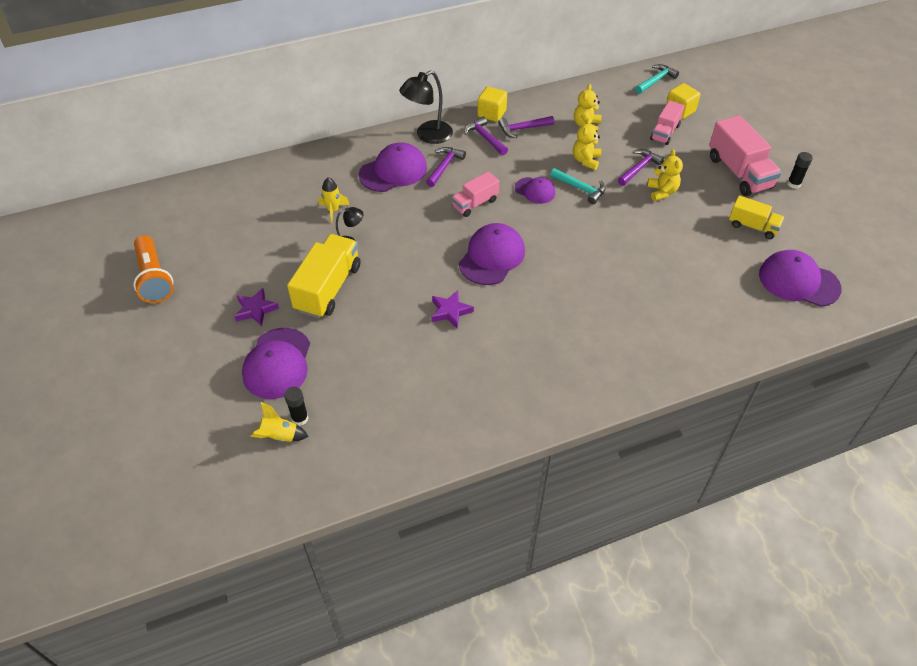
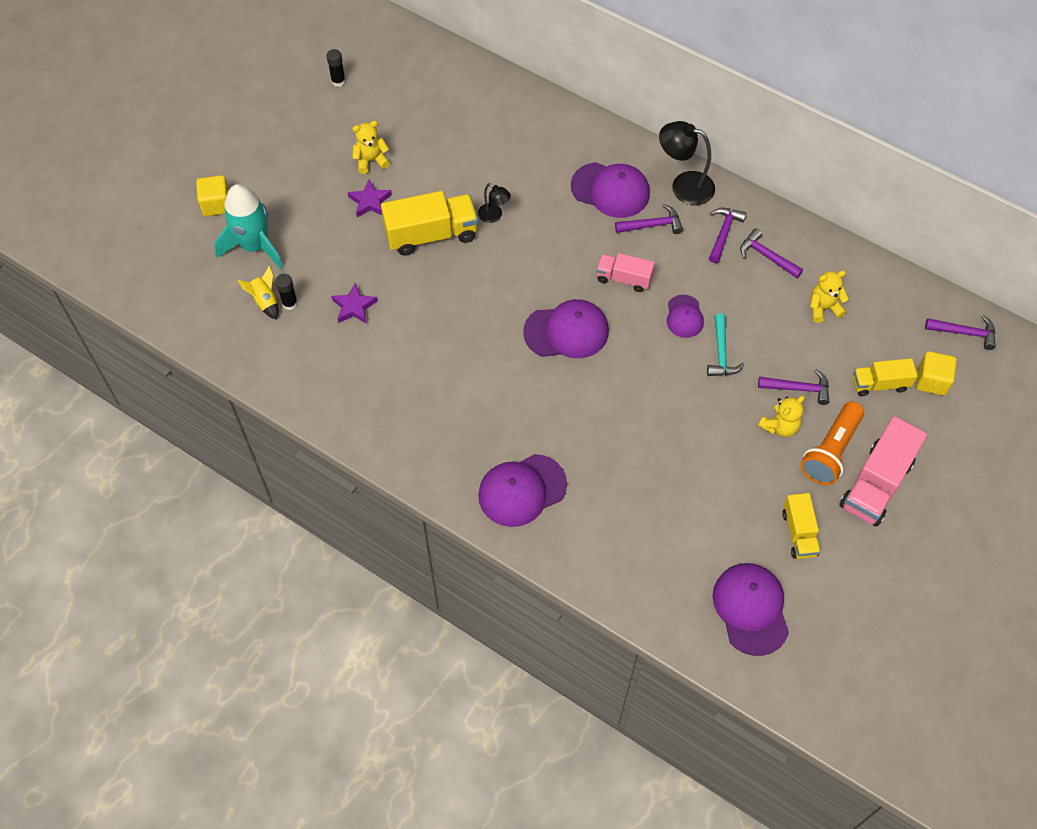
camera: 55 degrees right, 10 degrees up
orange flashlight [134,235,173,303] -> orange flashlight moved to [800,402,864,485]
purple cap [242,328,310,399] -> purple cap moved to [478,454,567,527]
yellow rocket [319,177,349,223] -> none
purple star [431,290,474,329] -> purple star moved to [331,283,378,324]
yellow cube [477,86,507,122] -> yellow cube moved to [196,175,229,216]
yellow teddy bear [573,118,601,170] -> yellow teddy bear moved to [352,121,390,174]
turquoise hammer [635,64,679,94] -> purple hammer [925,315,996,350]
pink truck [650,100,684,145] -> yellow truck [853,358,918,396]
black glue stick [787,152,813,189] -> black glue stick moved to [327,49,346,87]
none -> turquoise rocket [214,184,283,269]

